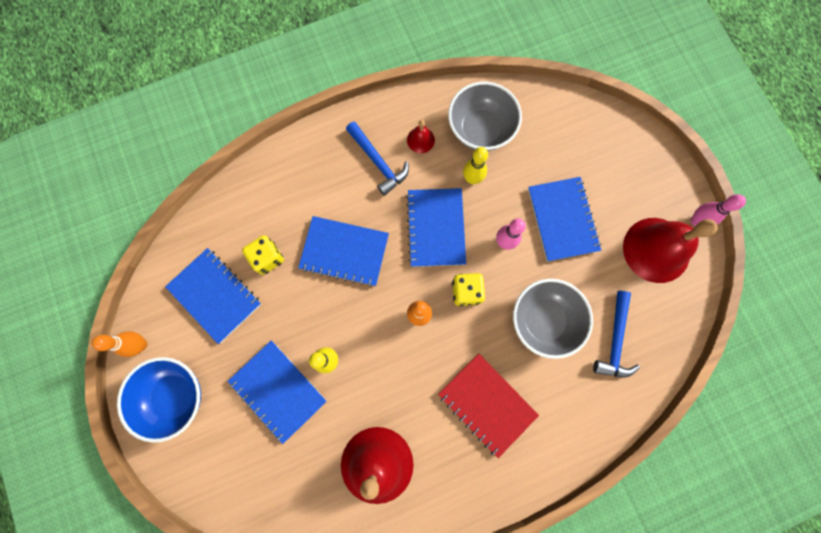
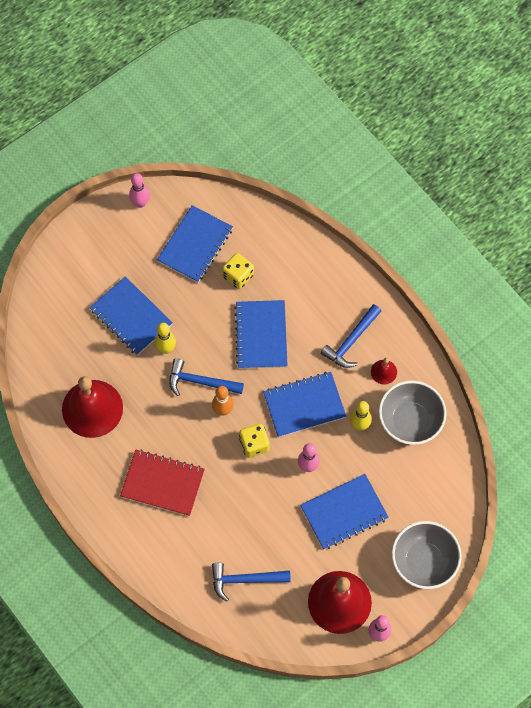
camera: 75 degrees right, 10 degrees down
orange bowling pin [92,331,147,357] -> pink bowling pin [129,173,150,208]
blue bowl [117,357,201,443] -> none
blue notebook [228,341,327,444] -> blue notebook turned 75 degrees counterclockwise [89,276,173,355]
red notebook [438,354,539,458] -> red notebook turned 75 degrees clockwise [120,449,205,516]
grey bowl [513,279,593,359] -> grey bowl moved to [392,521,462,589]
none -> blue hammer [169,358,244,396]

